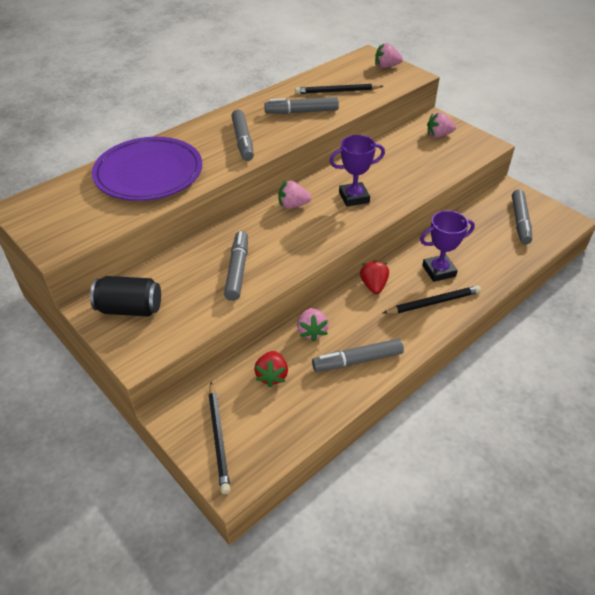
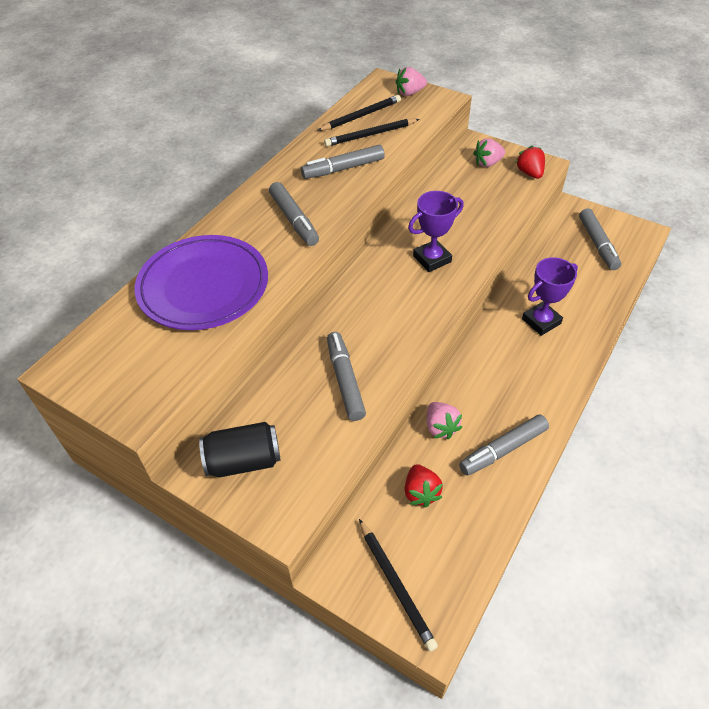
camera: 15 degrees left, 5 degrees up
pink strawberry [279,180,312,209] -> none
red strawberry [360,260,389,294] -> red strawberry moved to [515,145,545,179]
black pencil [383,286,481,314] -> black pencil moved to [317,95,401,131]

